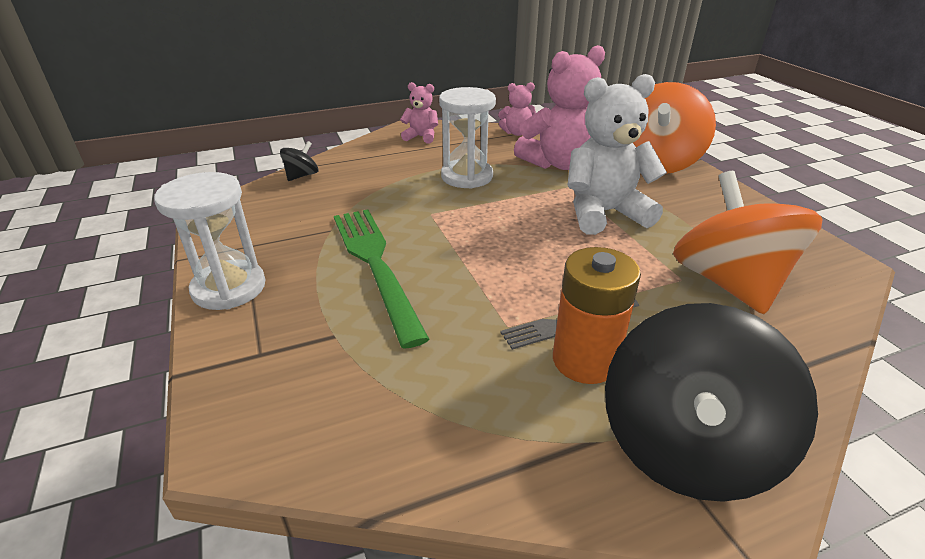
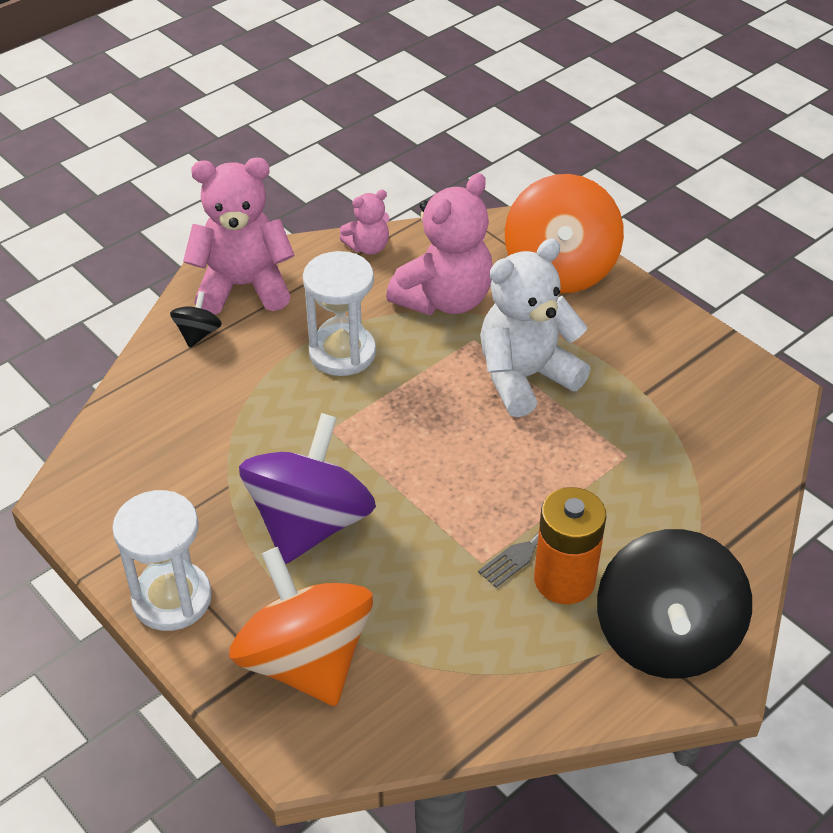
camera: 20 degrees left, 10 degrees up
black spinning top [280,141,318,181] -> black spinning top moved to [170,291,222,348]
green fork [334,209,429,349] -> purple spinning top [239,413,376,564]
pink teddy bear [400,82,438,144] -> pink teddy bear [183,158,295,315], size x1.96
orange spinning top [673,171,823,314] -> orange spinning top moved to [229,547,373,706]

